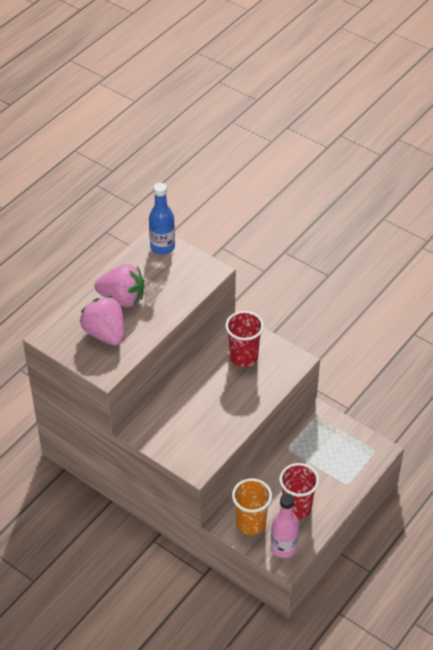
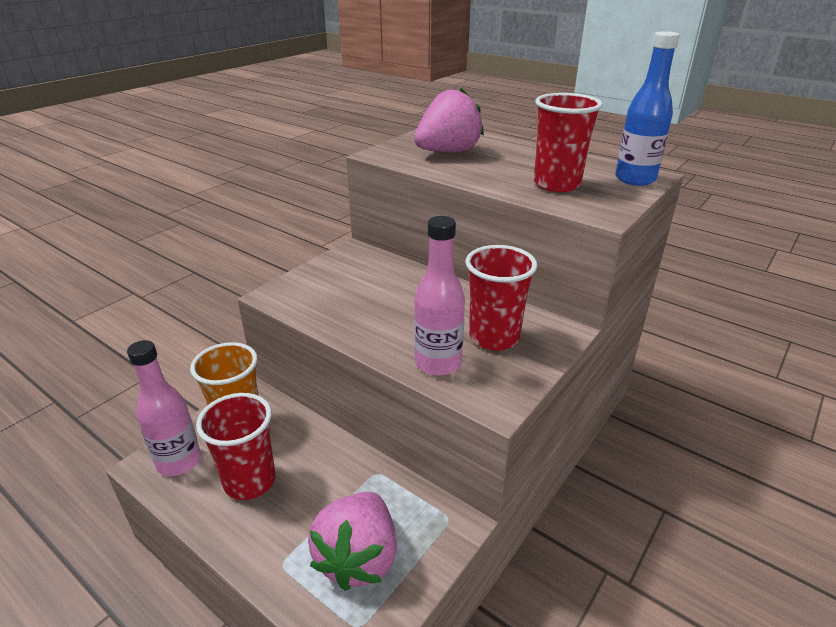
camera: 90 degrees right, 15 degrees down
pink strawberry [95,264,144,307] -> pink strawberry moved to [308,492,397,591]
none -> pink bottle [414,216,465,376]
none -> red cup [534,93,603,192]

